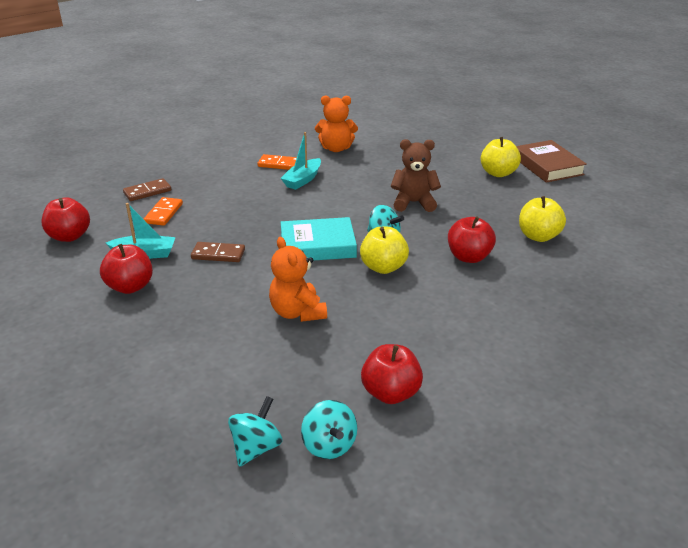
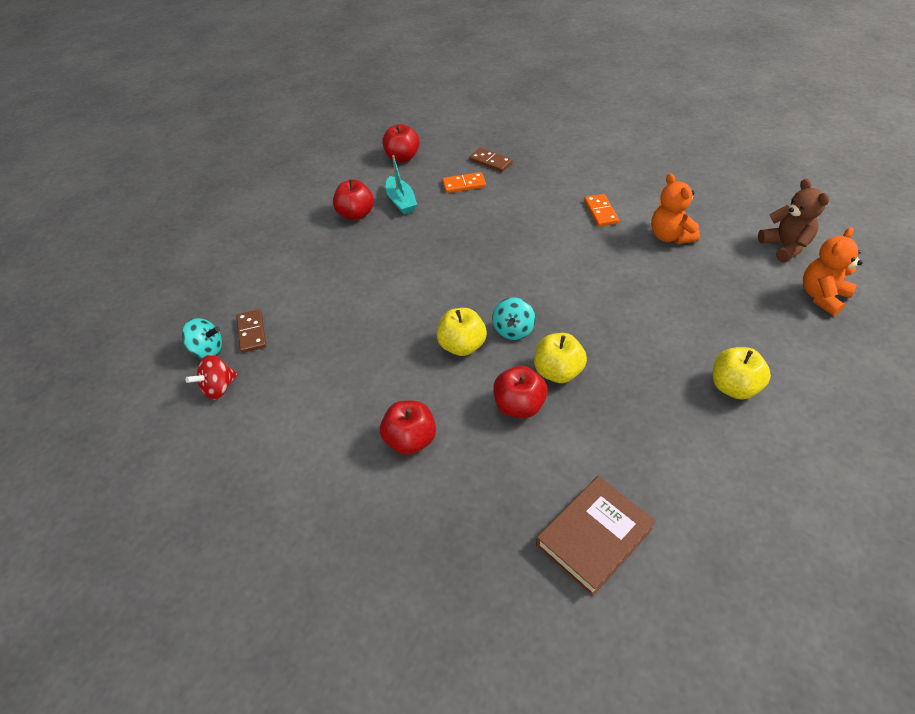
camera: 70 degrees right, 15 degrees up
brown domino [191,242,245,262] -> brown domino moved to [236,309,266,353]
orange teddy bear [269,237,327,322] -> orange teddy bear moved to [803,227,863,316]
turquoise boat [281,132,321,190] -> none
turquoise book [281,217,357,261] -> none
turquoise spinning top [301,400,357,459] -> red spinning top [185,354,238,399]
red apple [361,344,423,404] -> red apple moved to [380,400,436,455]
brown teddy bear [391,139,441,212] -> brown teddy bear moved to [758,179,829,262]
brown book [516,140,587,183] -> brown book moved to [536,476,656,596]
yellow apple [519,196,566,242] -> yellow apple moved to [534,333,587,383]

